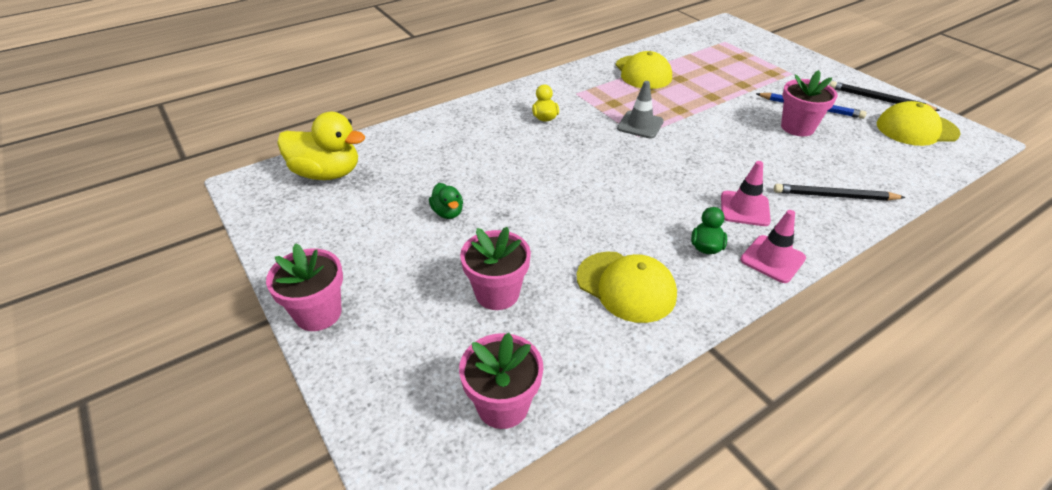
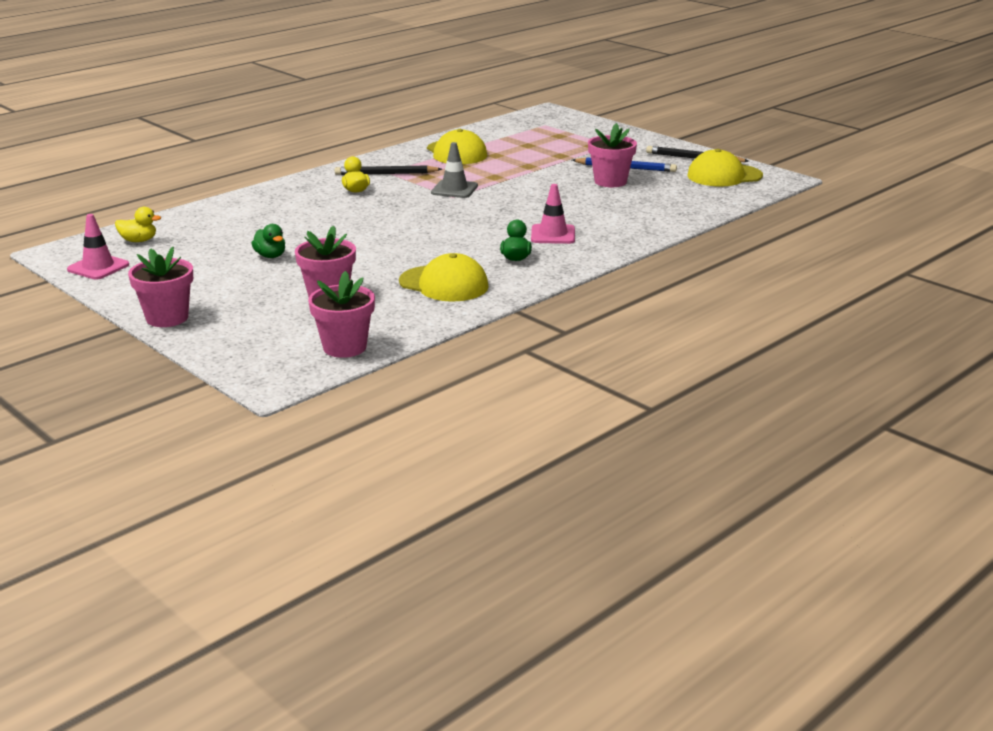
camera: 10 degrees left, 15 degrees down
yellow duck [277,112,365,180] -> yellow duck [115,207,161,242], size x0.50
pink traffic cone [740,210,806,283] -> pink traffic cone moved to [67,214,129,280]
black pencil [774,184,906,201] -> black pencil moved to [335,166,442,175]

